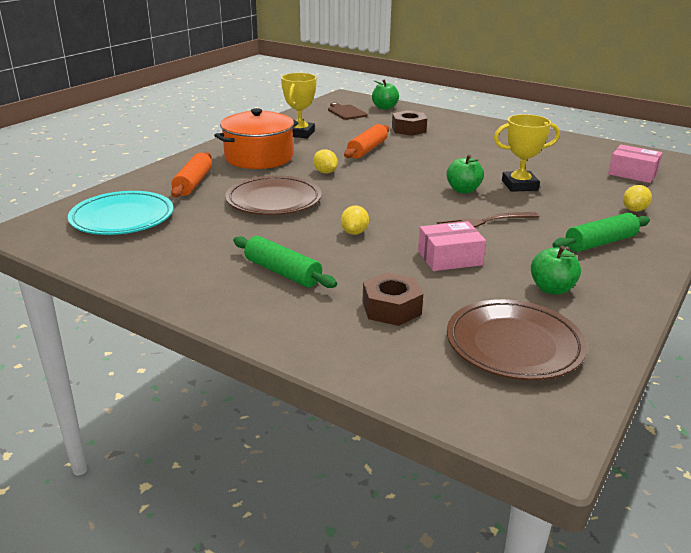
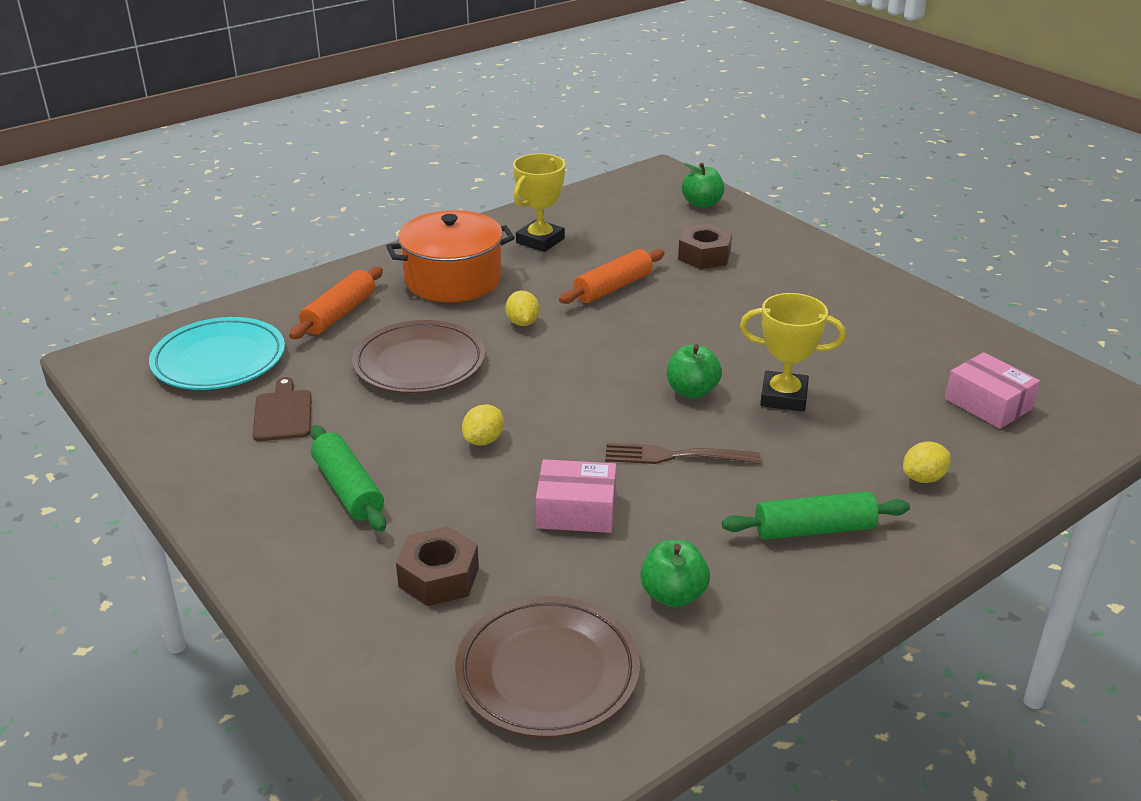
camera: 20 degrees right, 5 degrees up
brown cutting board [328,102,368,120] -> brown cutting board moved to [253,377,312,441]

